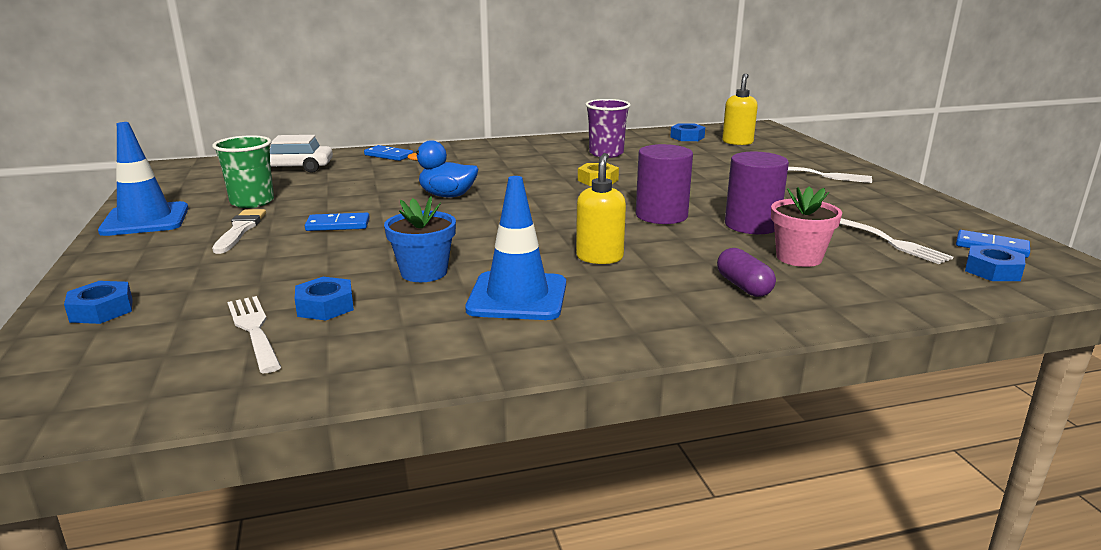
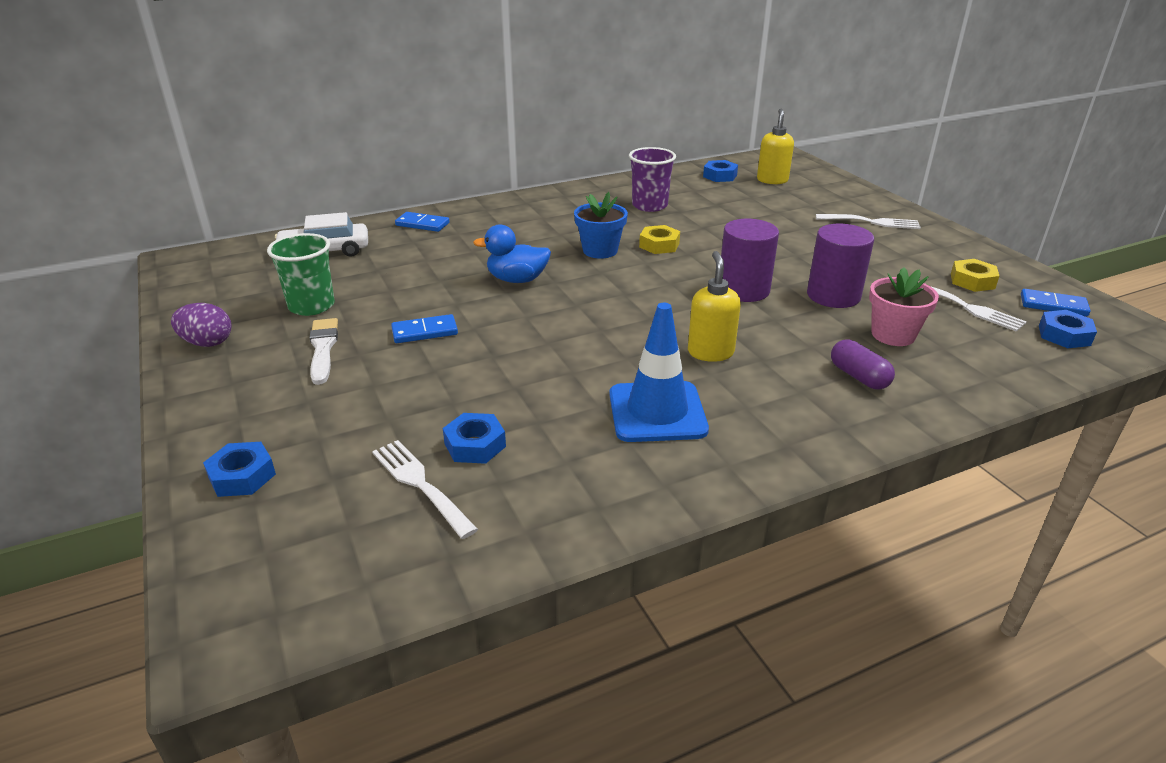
camera: 10 degrees left, 10 degrees up
blue traffic cone [98,122,189,236] -> purple egg [171,303,231,347]
blue flower pot [384,196,456,282] -> blue flower pot moved to [574,192,628,259]
none -> yellow nut [951,259,999,292]

